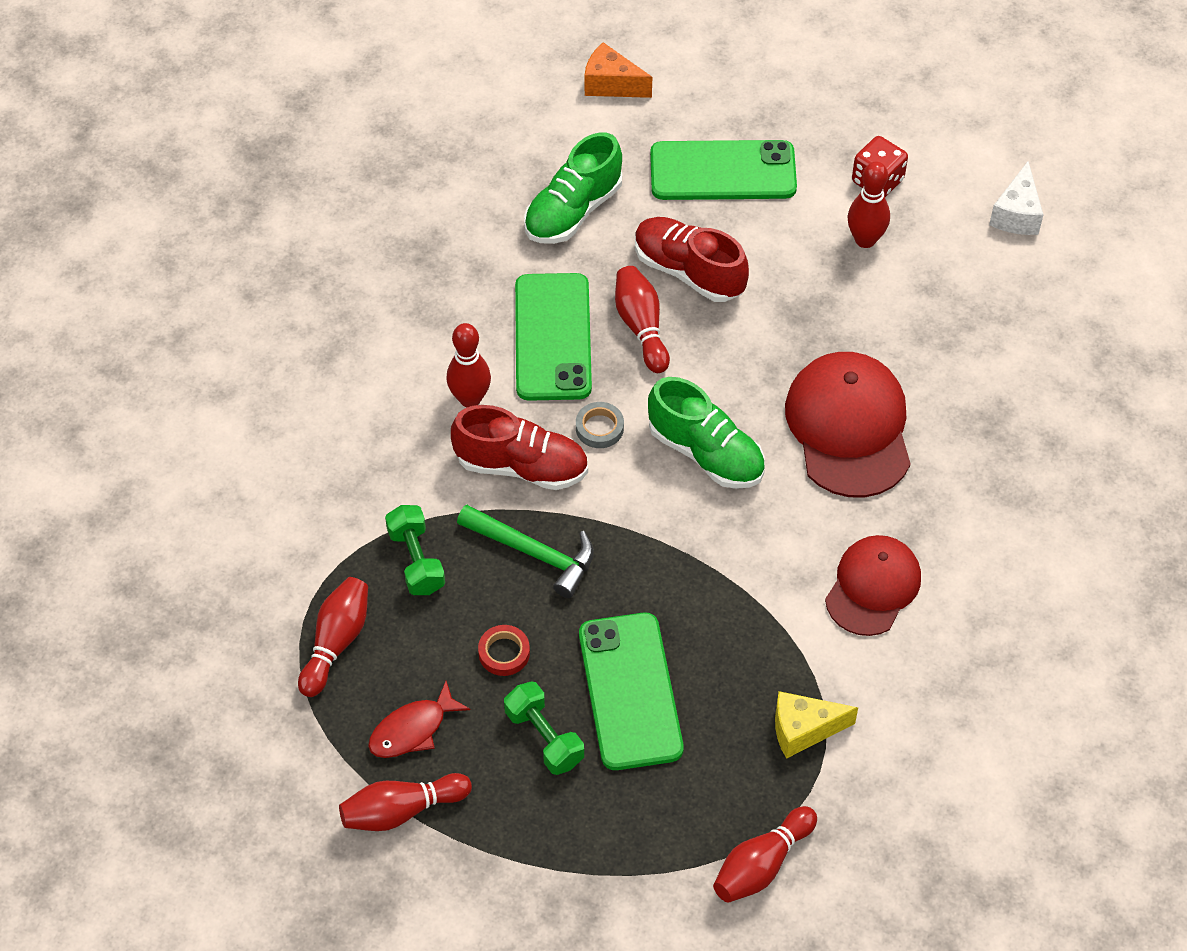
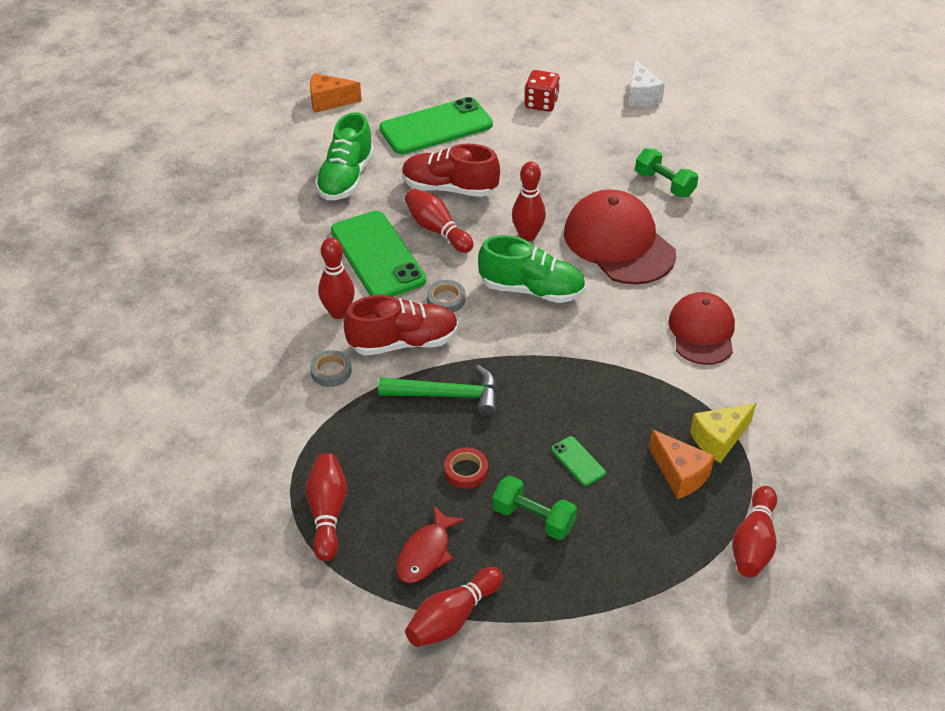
camera: 25 degrees left, 10 degrees down
green dumbbell [385,505,445,595] -> green dumbbell moved to [635,148,698,197]
green phone [579,613,684,770] -> green phone [551,436,606,486], size x0.42
red bowling pin [847,161,890,248] -> red bowling pin moved to [512,161,546,241]
none -> grey tape [310,350,352,387]
none -> orange cheese [649,430,715,499]

